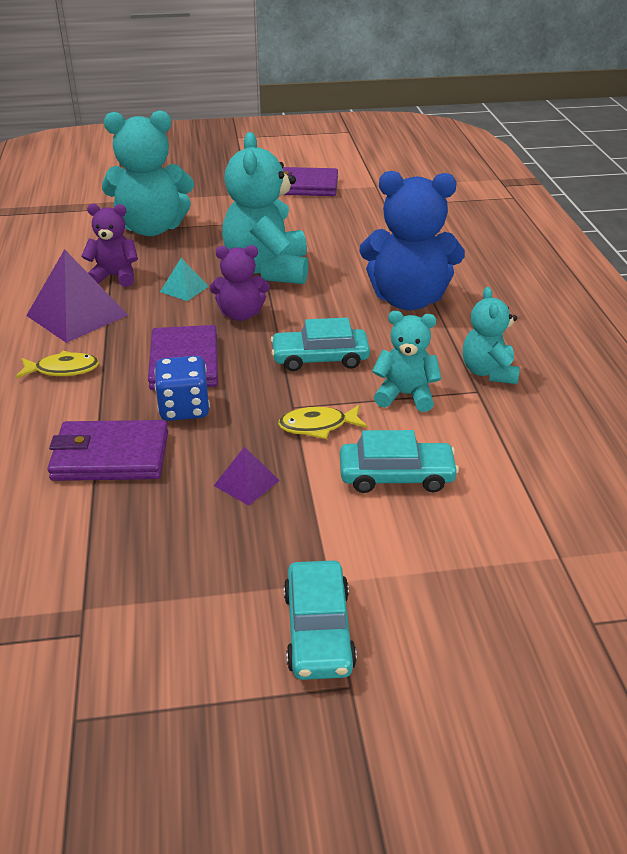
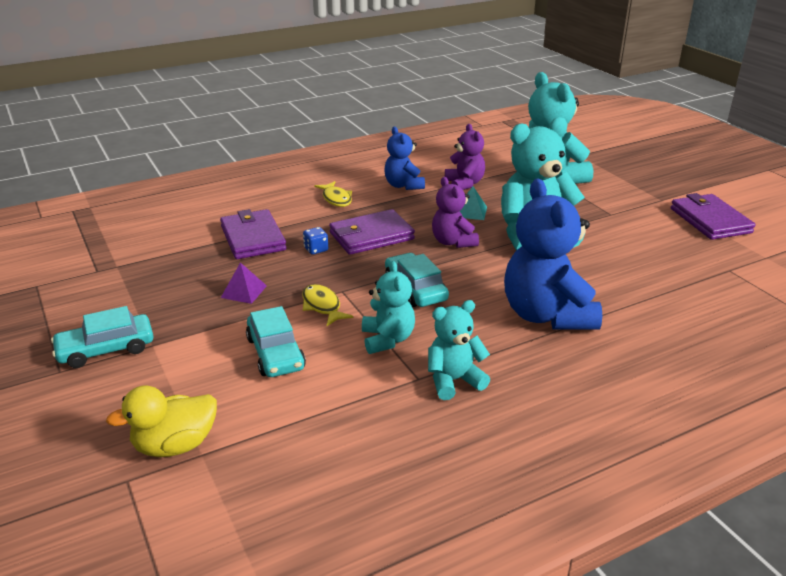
camera: 70 degrees right, 5 degrees down
purple pyramid [26,249,128,343] -> blue teddy bear [384,127,425,190]
blue dice [154,356,210,421] -> blue dice [303,227,328,254], size x0.56
none -> yellow duck [106,386,217,457]

